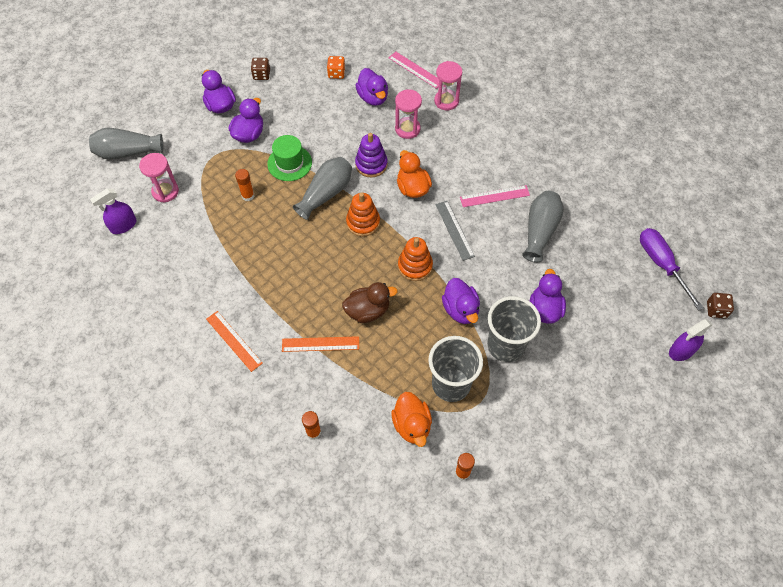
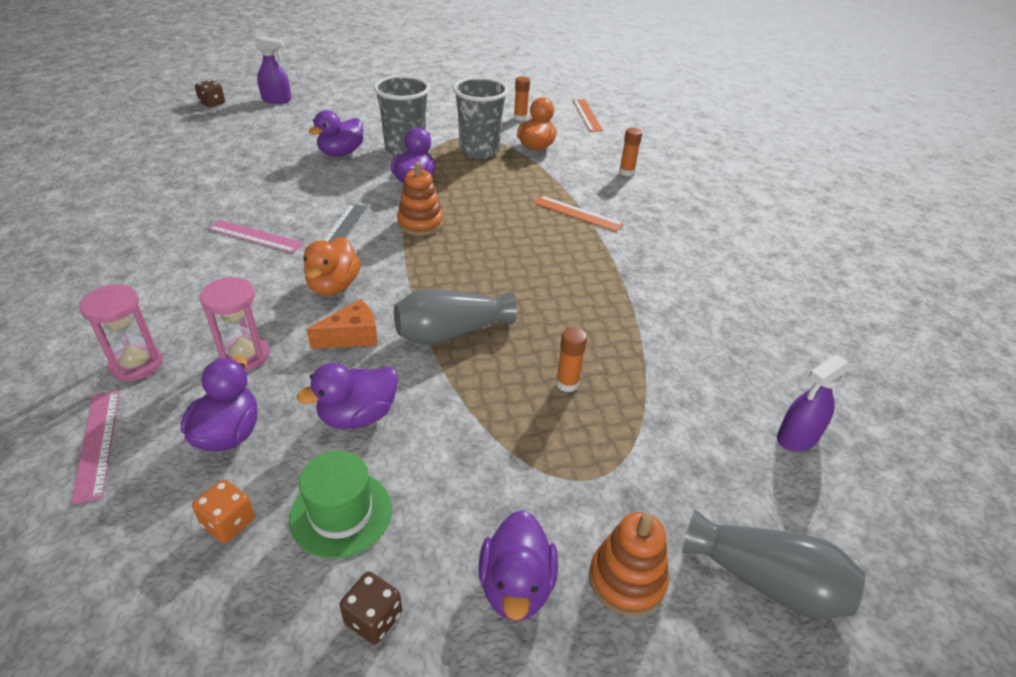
camera: 150 degrees left, 20 degrees down
purple spray bottle [90,188,136,234] -> purple spray bottle turned 150 degrees clockwise [777,355,850,451]
pink hourglass [139,153,179,203] -> none
orange ruler [206,311,263,372] -> orange ruler moved to [573,99,603,132]
purple duck [229,98,263,143] -> purple duck moved to [297,363,398,429]
green hat [267,135,312,181] -> green hat moved to [289,451,392,559]
brown duck [342,282,398,323] -> none
orange stacking toy [346,193,380,237] -> orange stacking toy moved to [589,512,669,616]
purple stacking toy [355,133,388,178] -> orange cheese [306,299,378,349]
grey vase [522,191,564,262] -> none
purple screwdriver [640,228,704,311] -> none

